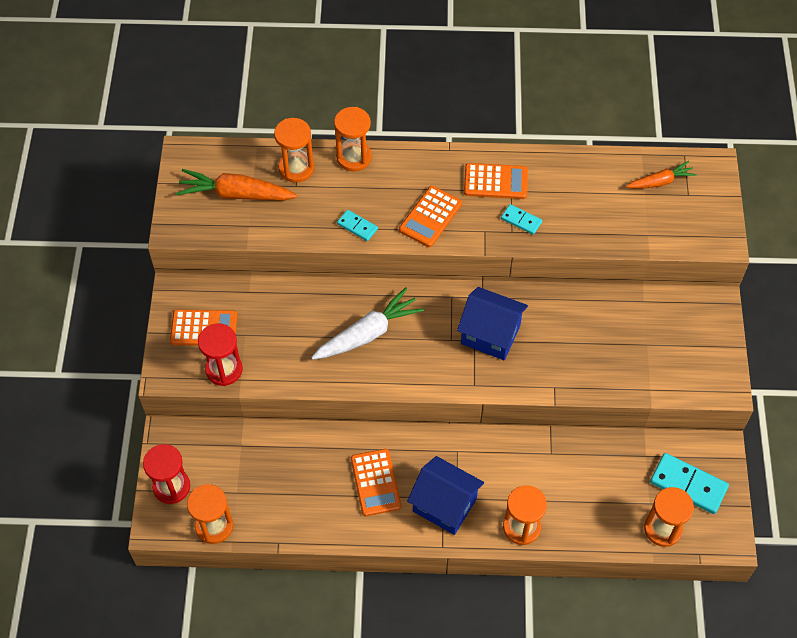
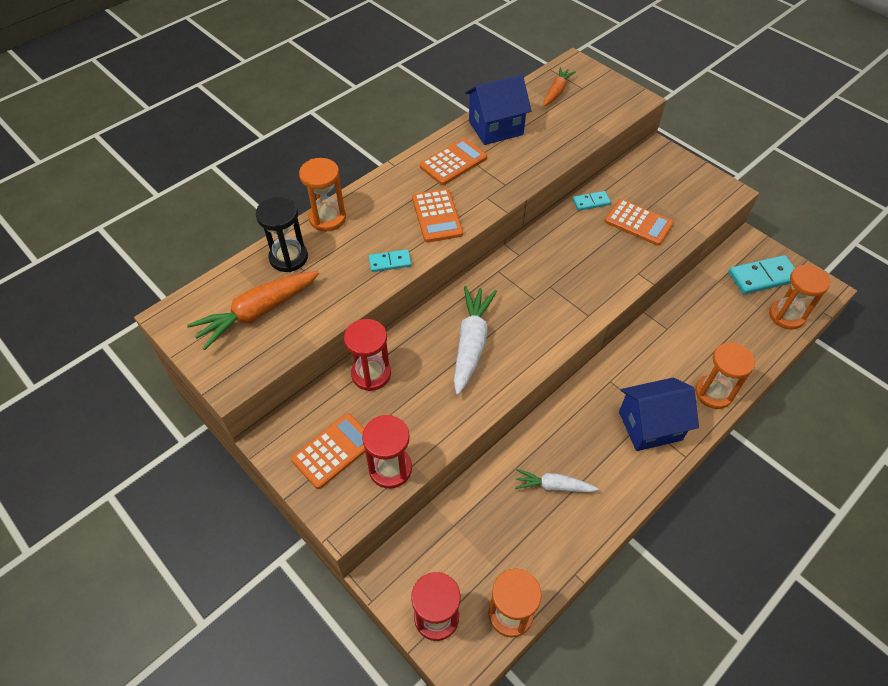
camera: 45 degrees left, 5 degrees down
orange hourglass [274,118,314,183] -> black hourglass [256,197,308,272]
orange calculator [351,449,401,516] -> orange calculator moved to [605,199,674,246]
blue house [457,287,528,360] -> blue house moved to [465,75,532,145]
turquoise domino [501,204,542,235] -> turquoise domino moved to [573,191,611,211]
none -> red hourglass [344,319,391,391]
none -> white carrot [515,469,599,492]

